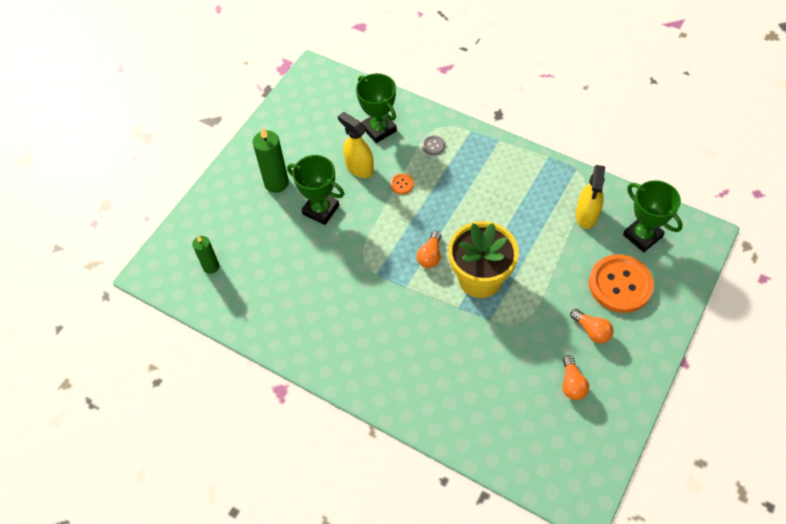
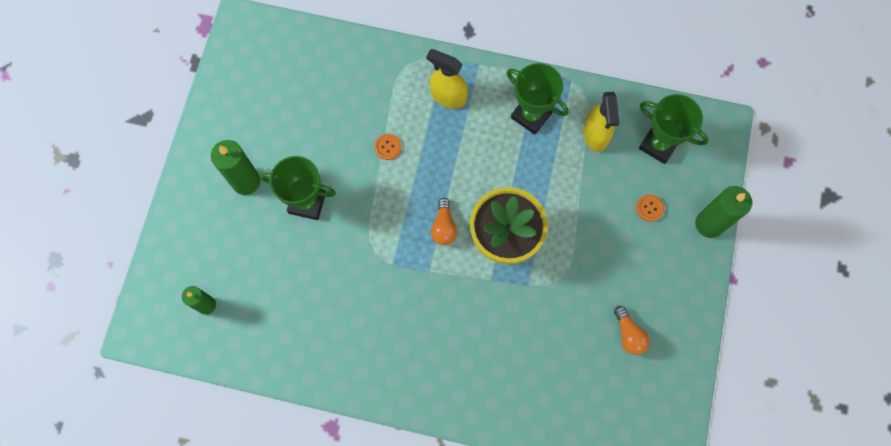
camera: 20 degrees left, 15 degrees up
yellow spray bottle [338,112,374,178] -> yellow spray bottle moved to [426,49,468,109]
green trophy [356,73,397,143] -> green trophy moved to [506,63,569,135]
grey button [422,136,445,155] -> none
orange light bulb [570,309,613,343] -> none
orange button [589,254,654,313] -> orange button [636,195,664,222], size x0.41
none -> green candle [695,186,752,238]

